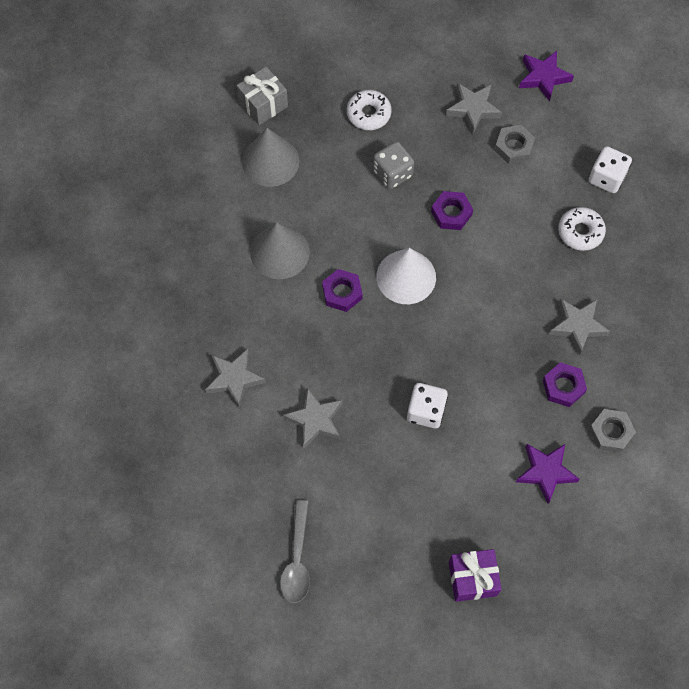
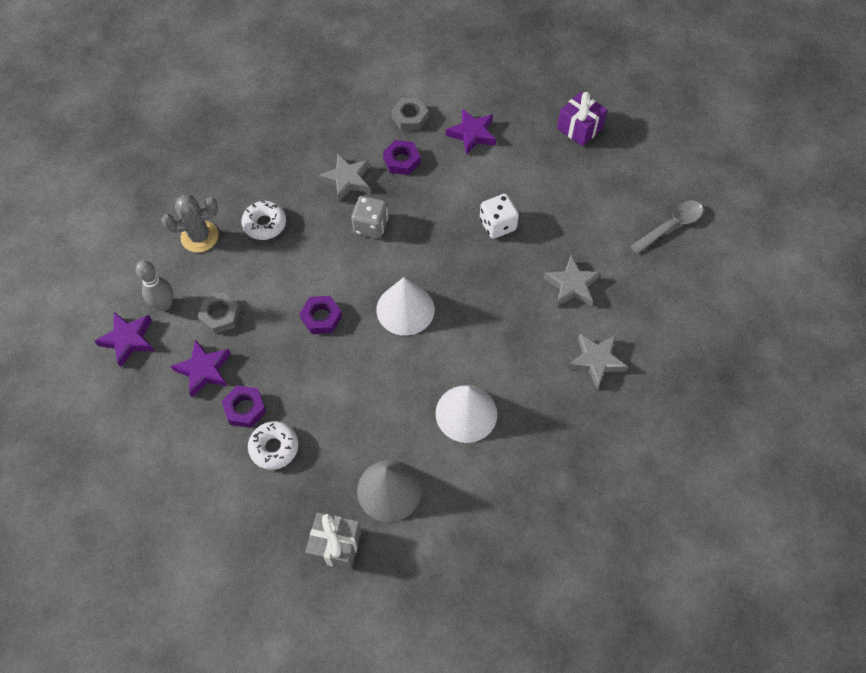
camera: 130 degrees left, 5 degrees down
grey cone [250,222,310,279] -> white cone [435,385,497,443]
purple nut [322,269,363,312] -> purple nut moved to [222,385,266,428]
grey dice [373,141,414,189] -> grey dice moved to [351,196,388,239]
grey star [446,83,502,133] -> purple star [171,340,231,397]
white dice [589,146,632,193] -> grey cactus [162,195,219,253]
none -> grey bowling pin [136,260,173,311]

